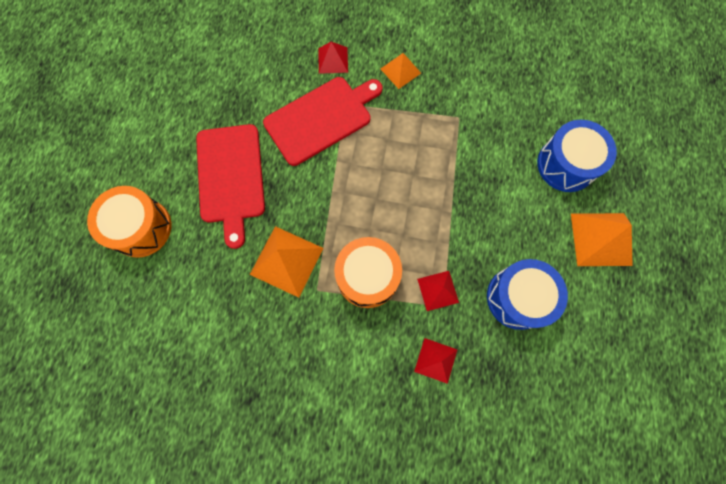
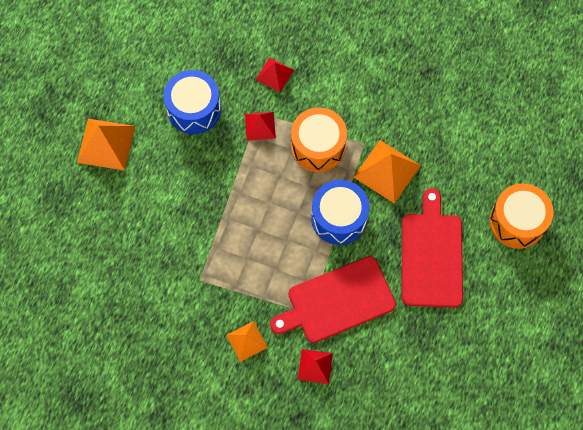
camera: 170 degrees left, 5 degrees down
blue drum [537,120,617,192] -> blue drum moved to [311,180,369,245]

